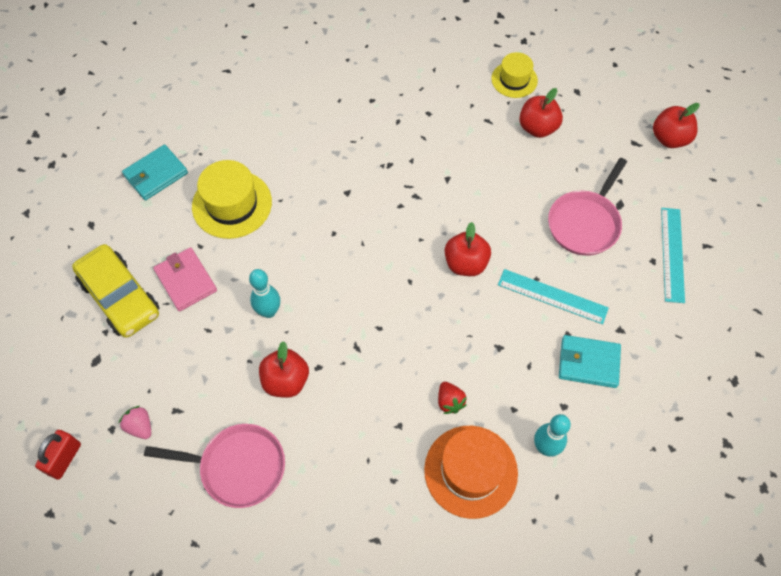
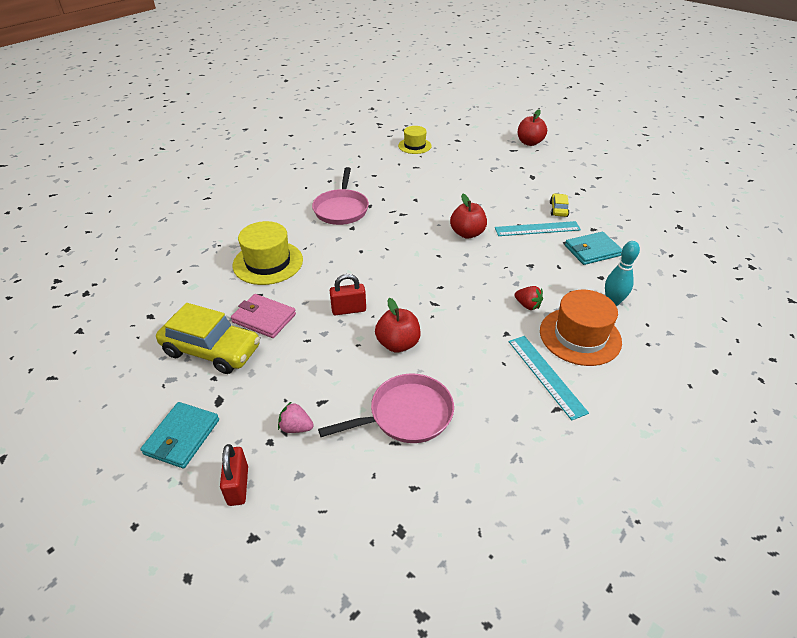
camera: 30 degrees left, 20 degrees down
turquoise wallet [122,144,188,200] -> turquoise wallet moved to [140,402,219,469]
turquoise bowling pin [249,269,280,318] -> red padlock [330,274,366,315]
red apple [519,88,563,138] -> none
pink pan [548,158,627,256] -> pink pan moved to [312,167,369,225]
turquoise ruler [661,208,685,303] -> turquoise ruler moved to [508,336,589,421]
none -> yellow car [550,193,569,217]

